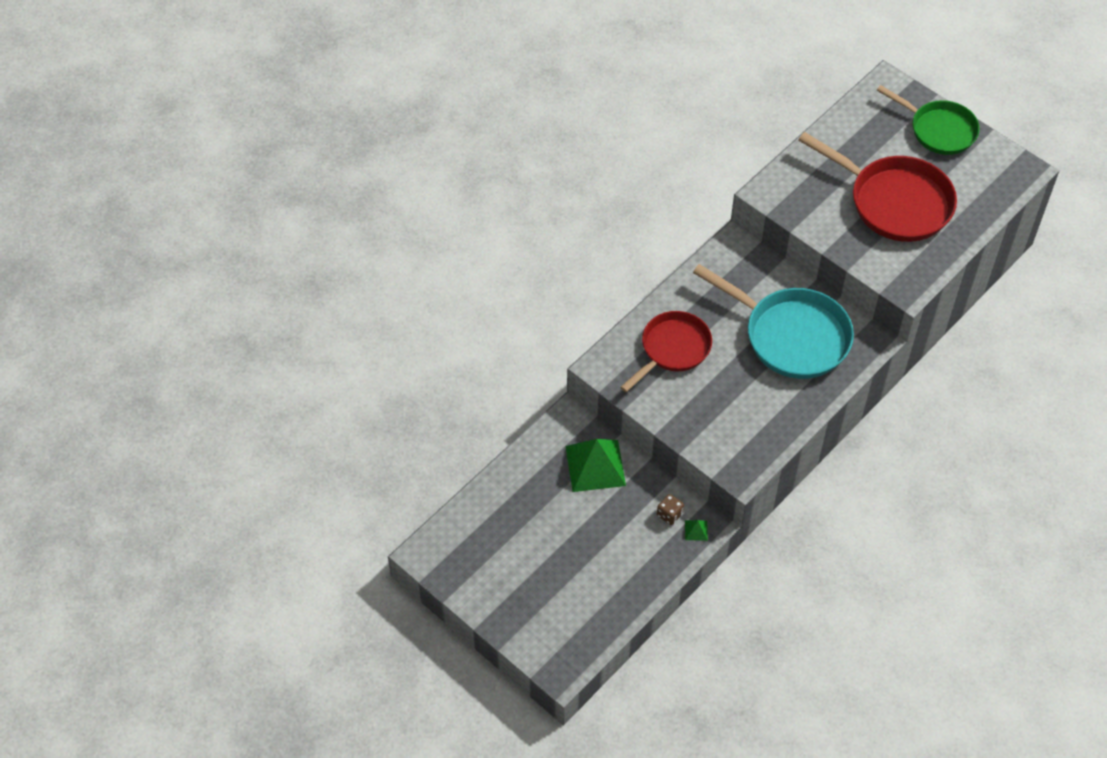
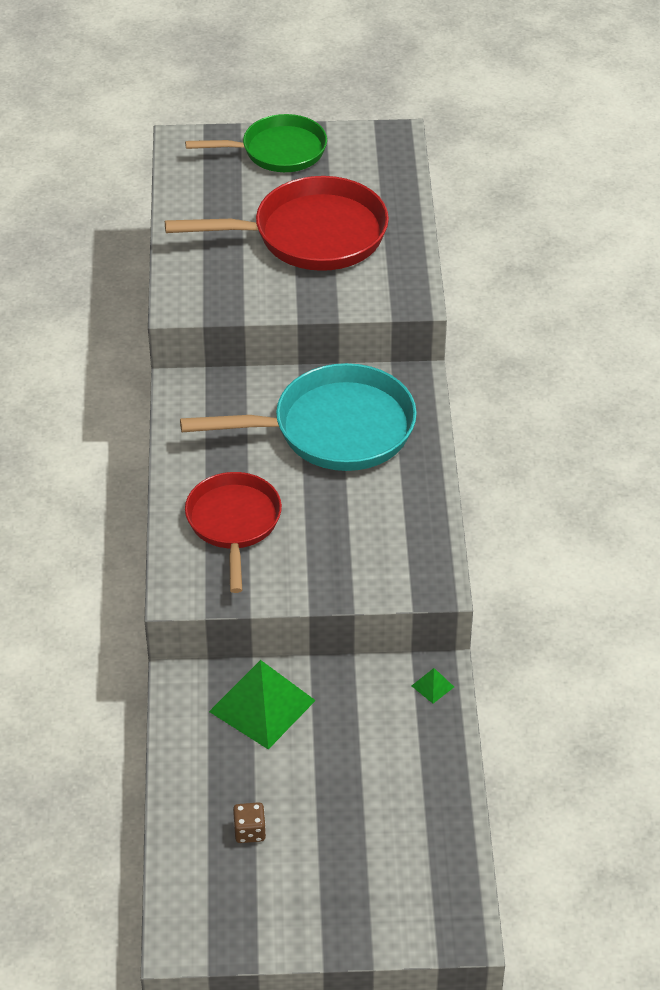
camera: 45 degrees left, 10 degrees down
brown dice [657,494,684,525] -> brown dice moved to [233,802,266,843]

